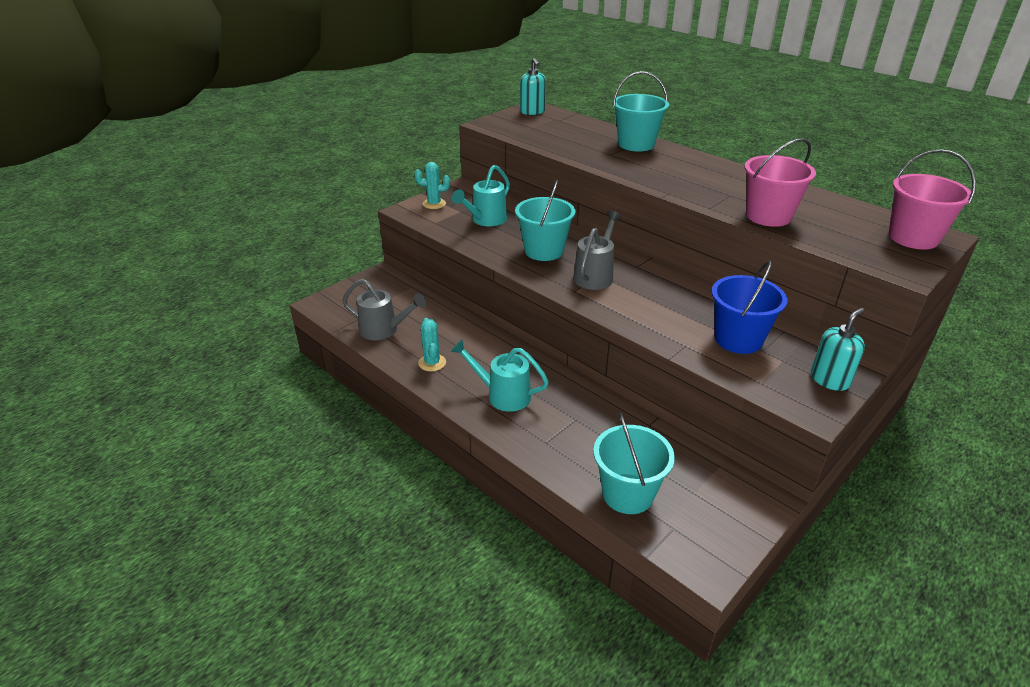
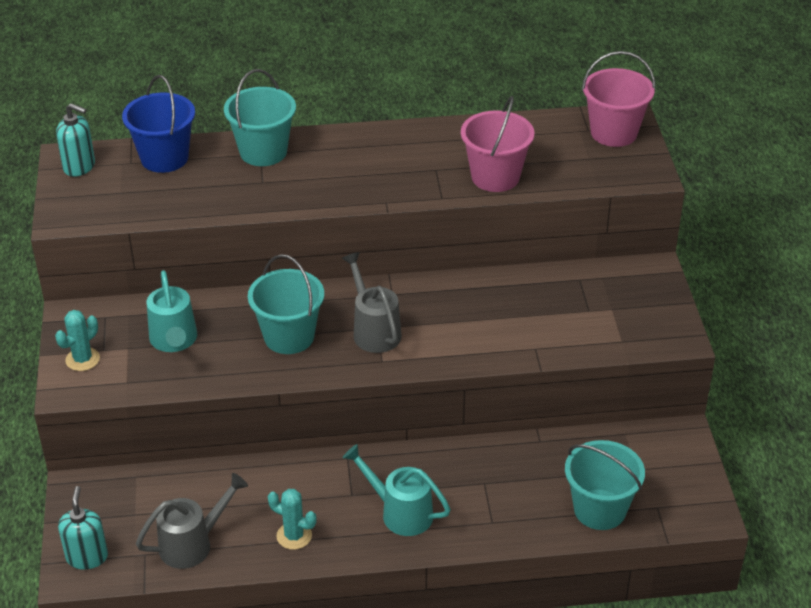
camera: 50 degrees left, 5 degrees up
turquoise watering can [451,340,549,412] -> turquoise watering can turned 60 degrees clockwise [343,444,451,536]
blue bucket [712,260,788,354] -> blue bucket moved to [122,75,195,173]
turquoise soap dispenser [811,308,865,391] -> turquoise soap dispenser moved to [58,486,108,570]

